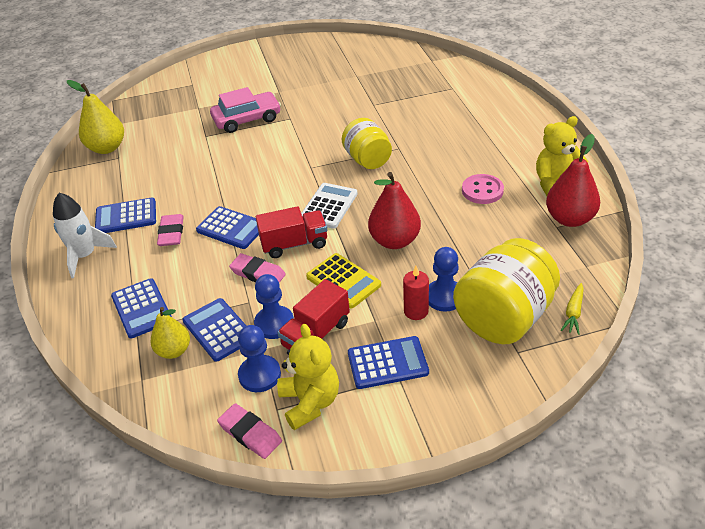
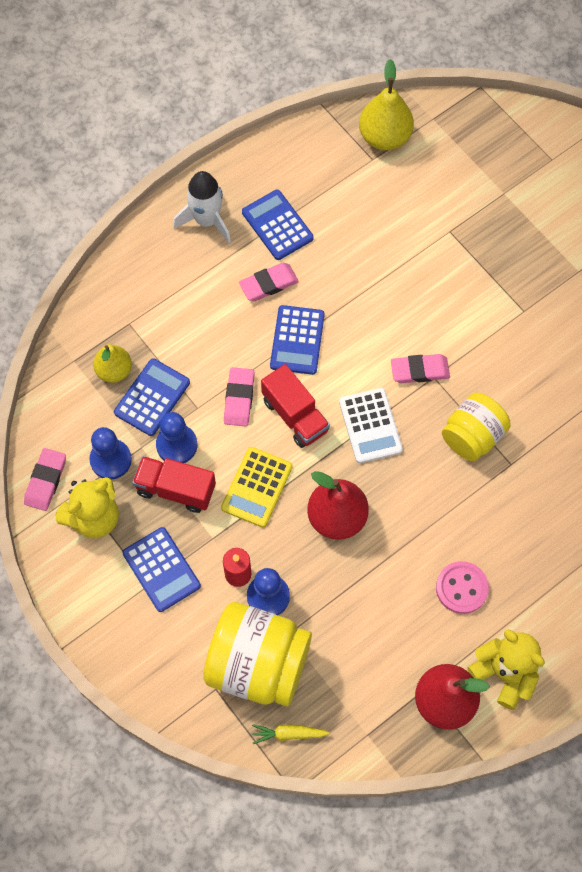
camera: 65 degrees right, 25 degrees up
blue calculator [111,278,172,339] -> none
pink car [210,87,281,133] -> none
white calculator [301,183,358,229] -> white calculator turned 75 degrees clockwise [339,388,403,463]
none -> pink eraser [391,354,450,383]

